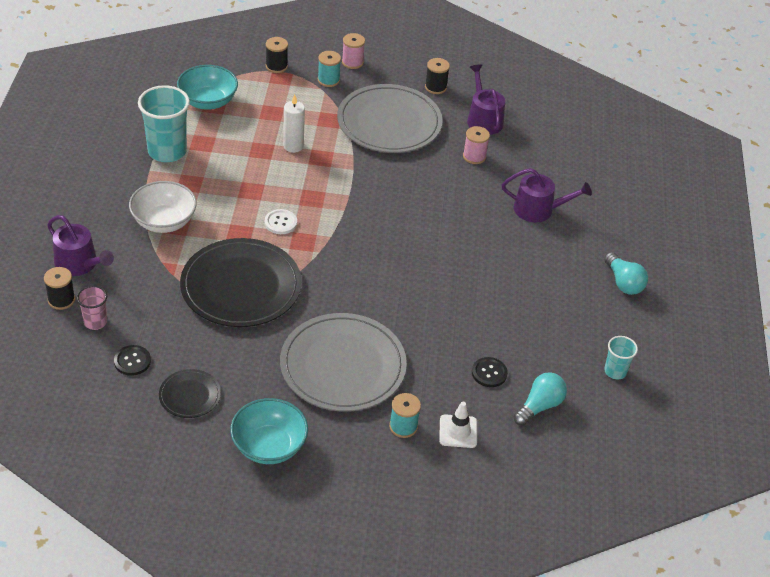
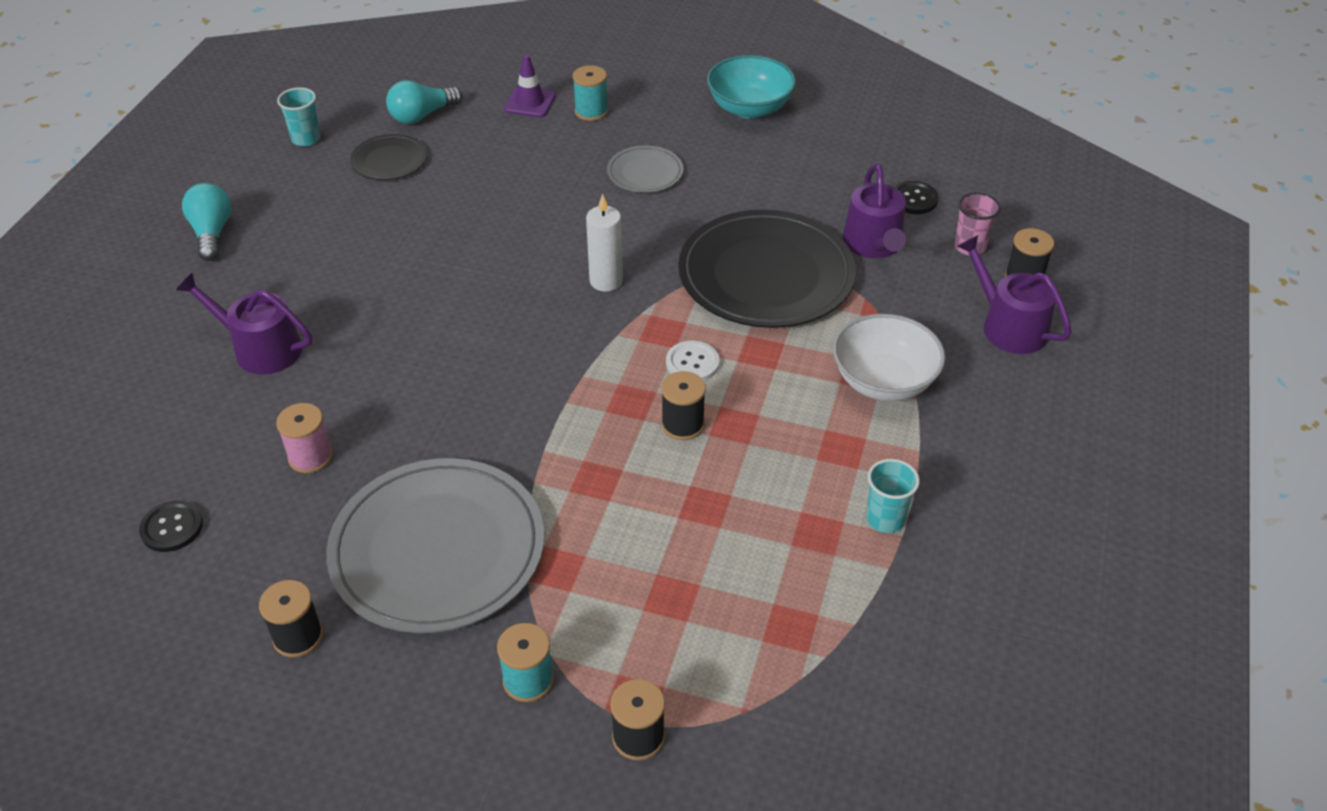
camera: 165 degrees left, 0 degrees up
turquoise cup [138,85,190,162] -> turquoise cup [866,459,920,533], size x0.52
black plate [159,369,221,418] -> black plate moved to [350,134,427,180]
turquoise bowl [177,65,238,110] -> none
grey plate [280,313,407,412] -> grey plate [607,146,683,193], size x0.47
white candle [283,94,305,153] -> white candle moved to [586,194,623,292]
pink spool [342,33,365,69] -> none
white traffic cone [439,402,477,448] -> purple traffic cone [504,55,556,117]
purple watering can [467,64,505,135] -> purple watering can moved to [843,163,906,258]
black button [472,357,508,387] -> black button moved to [139,500,203,552]
none -> black spool [661,371,706,440]

